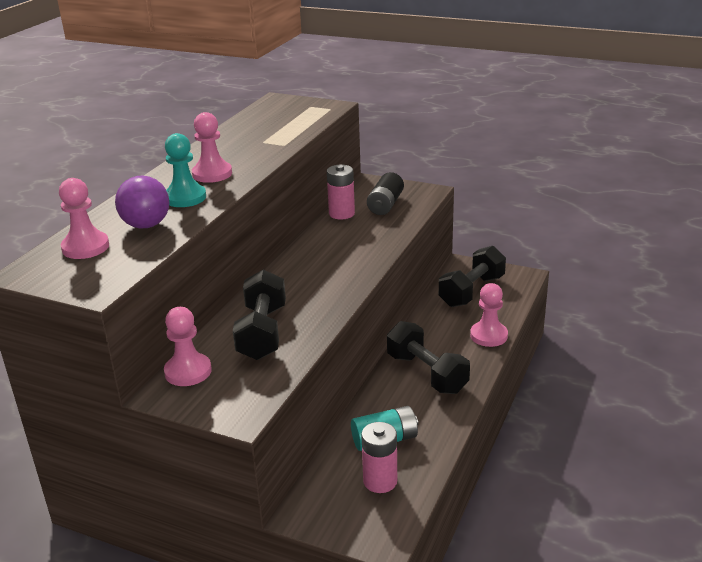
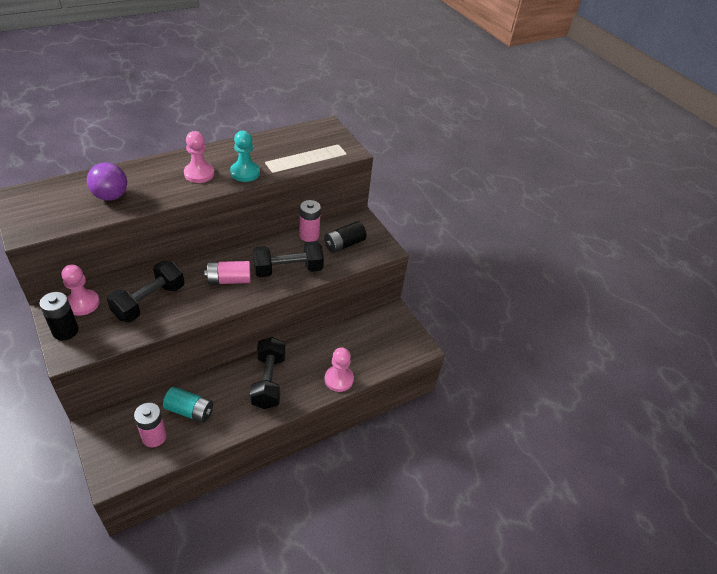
camera: 30 degrees right, 15 degrees up
pink pawn [59,178,109,259] -> none
turquoise pawn [165,133,206,207] -> turquoise pawn moved to [230,131,260,182]
black dumbbell [439,246,506,307] -> black dumbbell moved to [253,241,324,277]
none -> black battery [39,292,79,340]
none -> pink battery [204,261,251,284]

